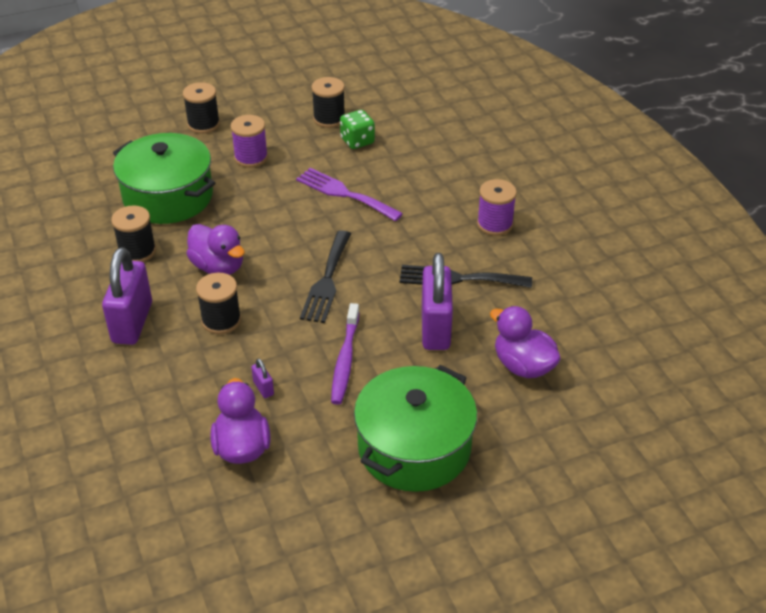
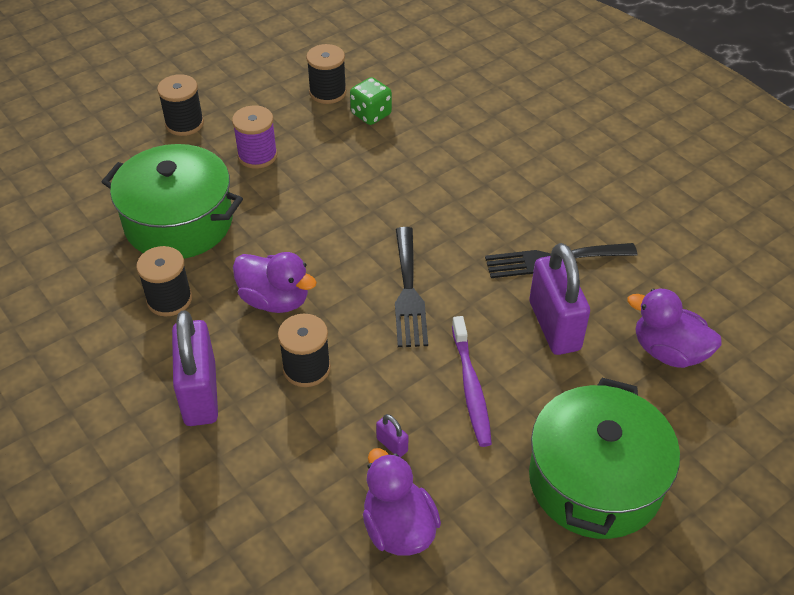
camera: 15 degrees left, 5 degrees up
purple fork [296,168,403,221] -> none
purple spool [477,179,517,236] -> none

